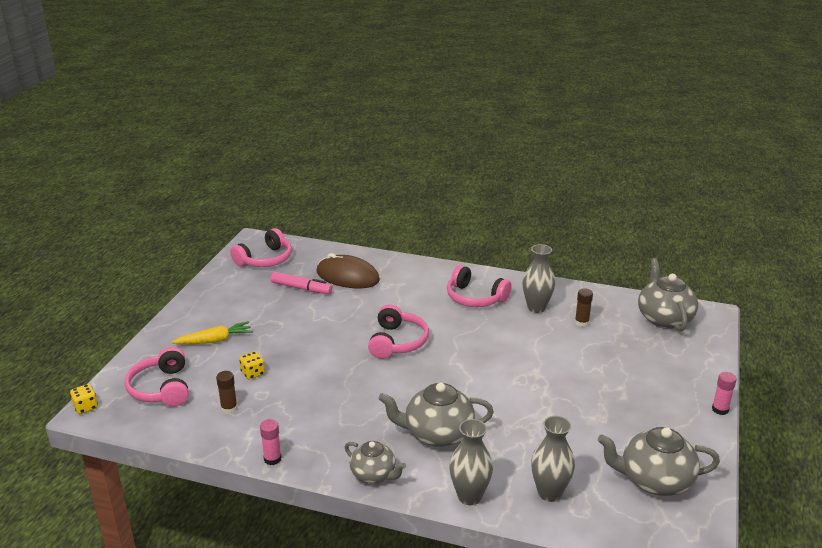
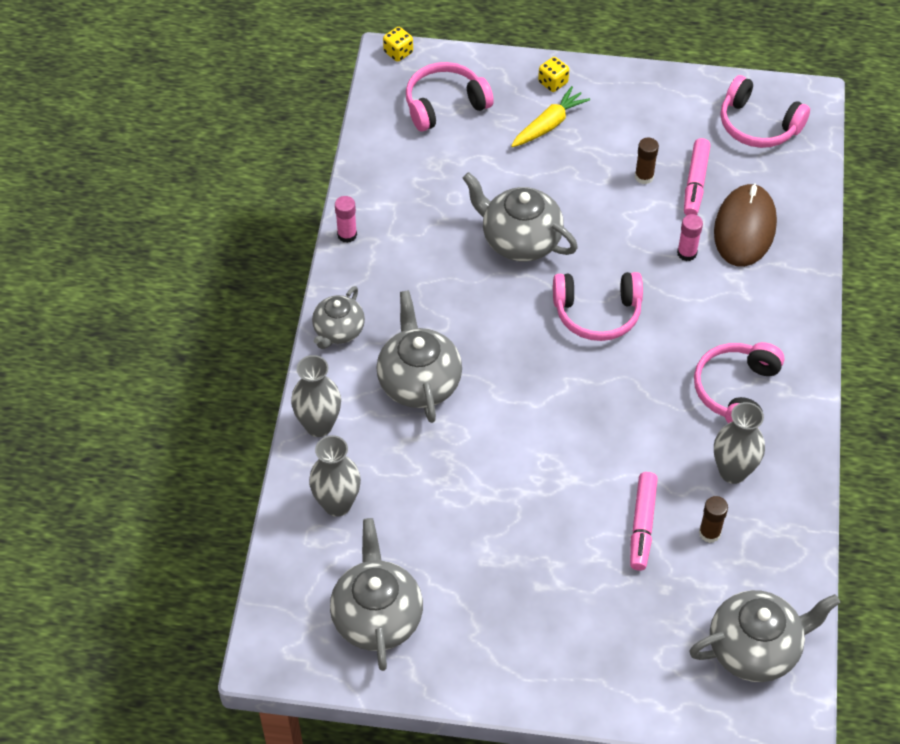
camera: 80 degrees right, 25 degrees up
yellow carrot [172,321,253,344] -> yellow carrot turned 105 degrees counterclockwise [511,86,590,147]
brown glue stick [216,371,237,414] -> brown glue stick moved to [635,137,659,184]
yellow dice [240,351,265,380] -> yellow dice moved to [538,57,569,92]
pink glue stick [712,372,737,415] -> pink glue stick moved to [677,214,703,261]
none -> grey teapot [463,172,578,262]
none -> pink marker [630,472,658,571]

